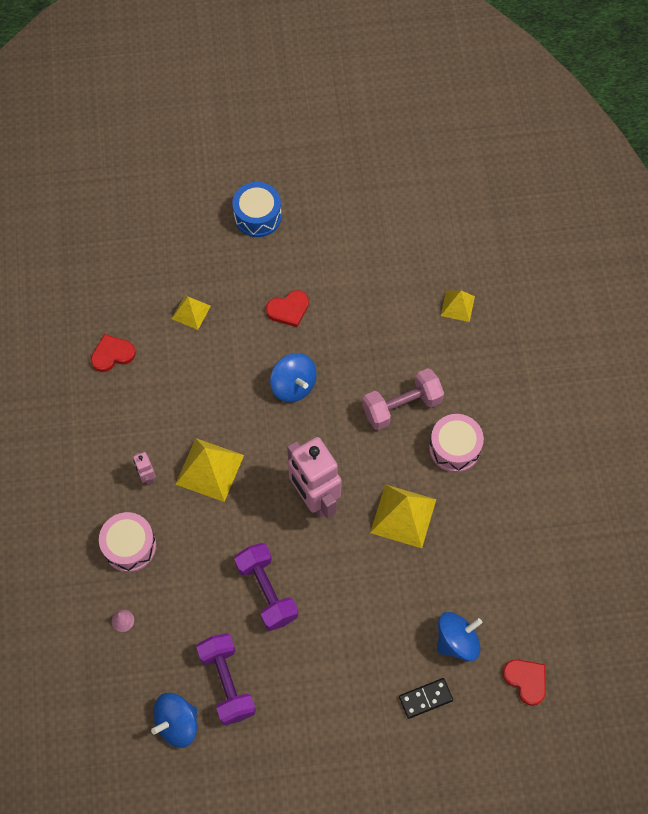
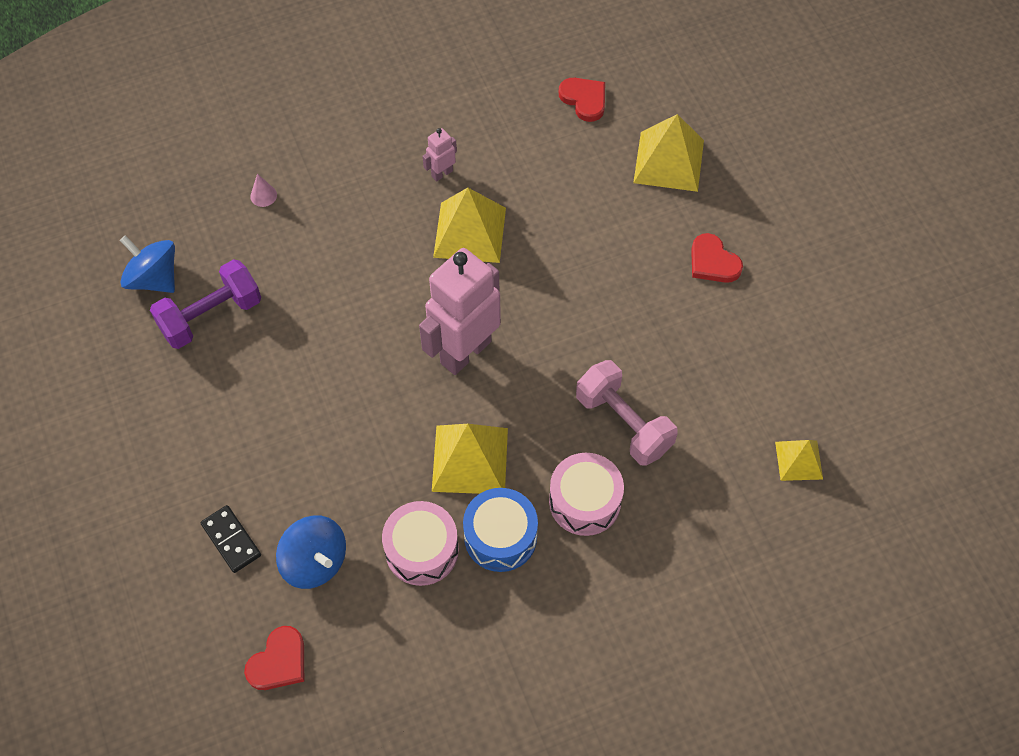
camera: 75 degrees right, 5 degrees down
pink drum [99,512,156,572] -> pink drum moved to [382,501,459,586]
yellow pyramid [172,295,211,330] -> yellow pyramid [633,114,704,192], size x1.70
blue drum [232,182,282,237] -> blue drum moved to [463,488,538,572]
purple dumbbell [234,543,298,631] -> none
blue spinning top [270,353,317,403] -> none

